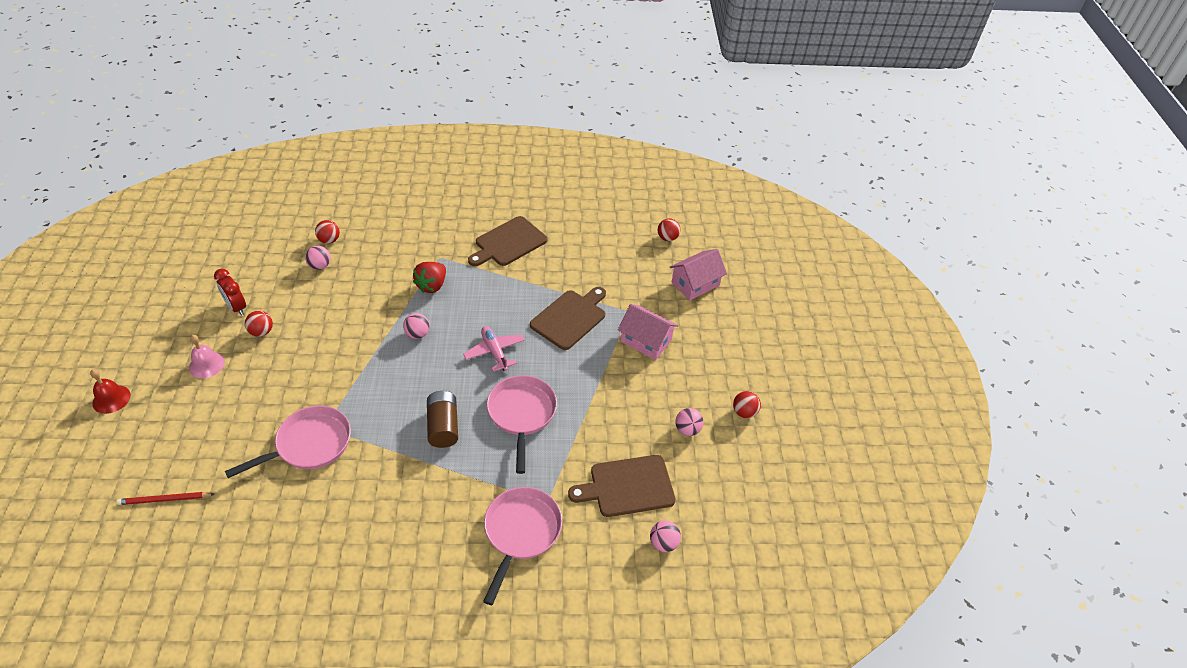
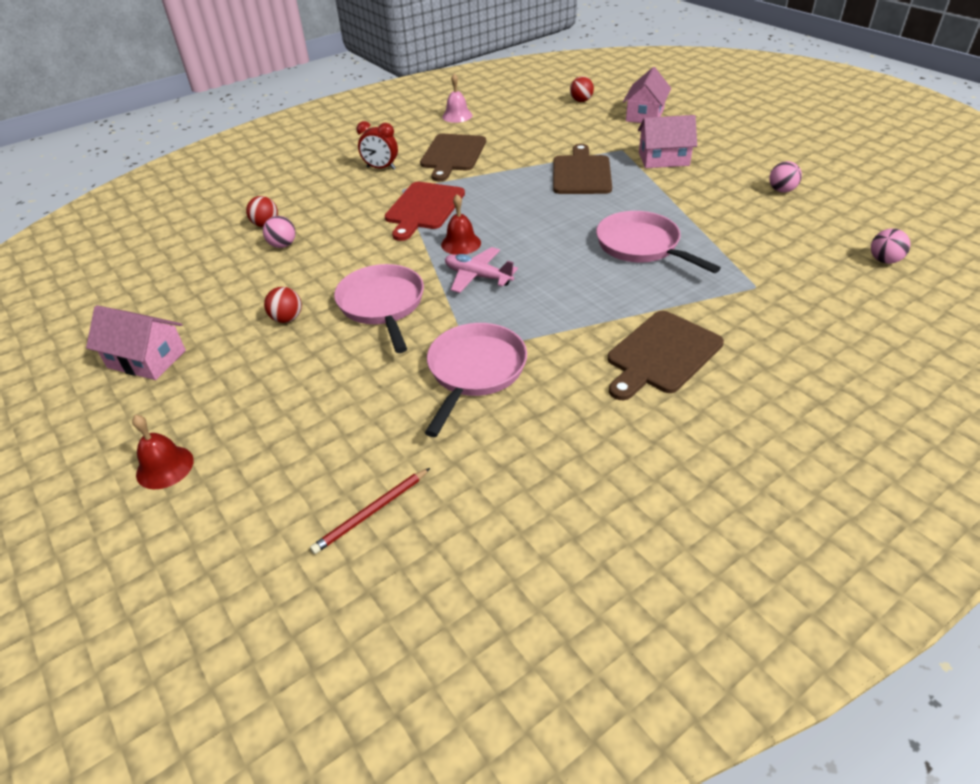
camera: 30 degrees left, 5 degrees down
pink bell [189,335,225,378] -> pink bell moved to [442,74,472,123]
red clock [214,269,246,316] -> red clock moved to [356,121,398,170]
pink ball [403,313,430,339] -> red bell [441,194,481,255]
red strawberry [413,262,446,293] -> red cutting board [385,182,465,241]
brown battery [427,391,458,448] -> none
pink plane [463,326,525,372] -> pink plane moved to [445,247,518,293]
pink pan [483,487,562,605] -> pink pan moved to [334,264,424,353]
brown cutting board [568,455,676,517] -> brown cutting board moved to [608,311,724,400]
red ball [733,391,761,418] -> none
none -> pink house [86,306,186,380]

